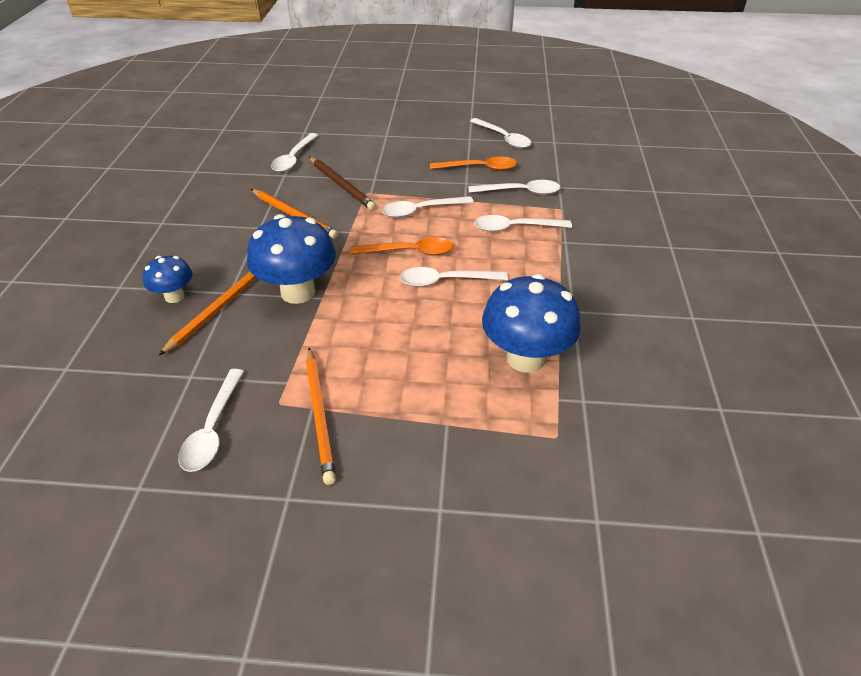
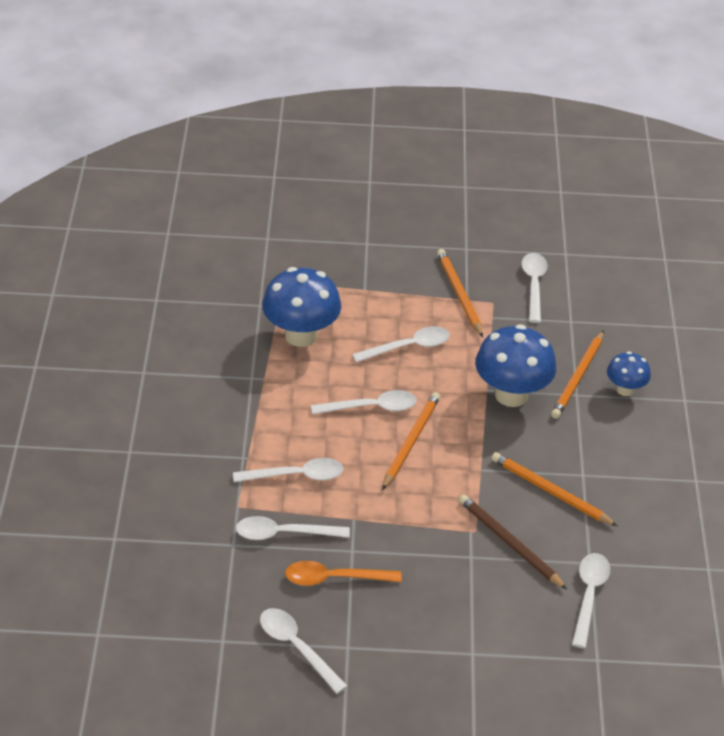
camera: 175 degrees right, 0 degrees up
orange spoon [351,237,454,255] -> orange pencil [382,392,440,490]
white spoon [382,196,474,218] -> white spoon moved to [352,326,450,362]

